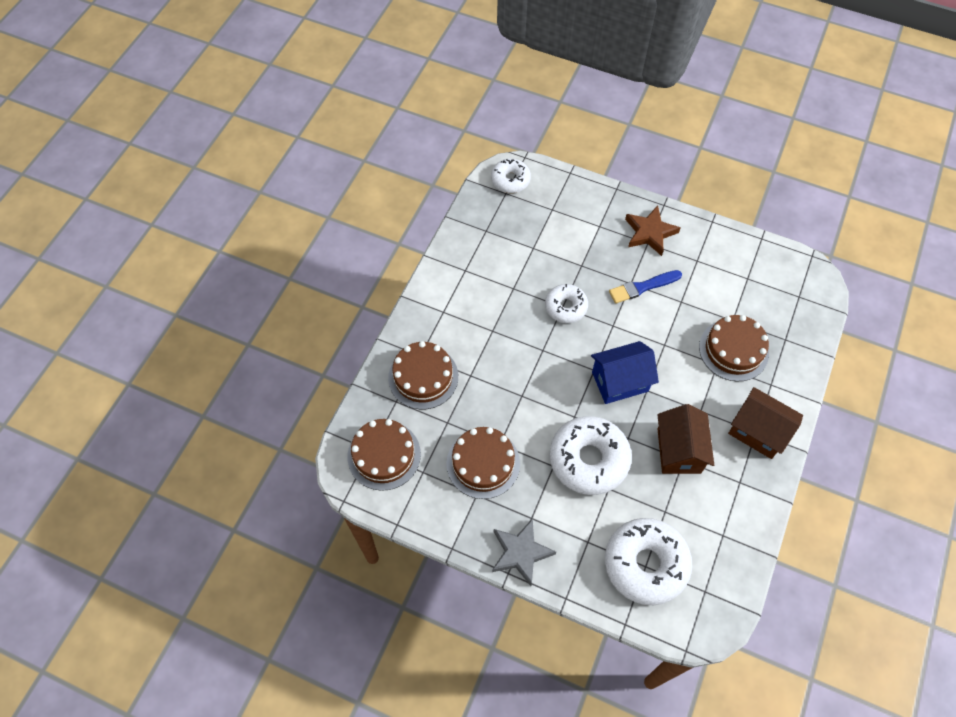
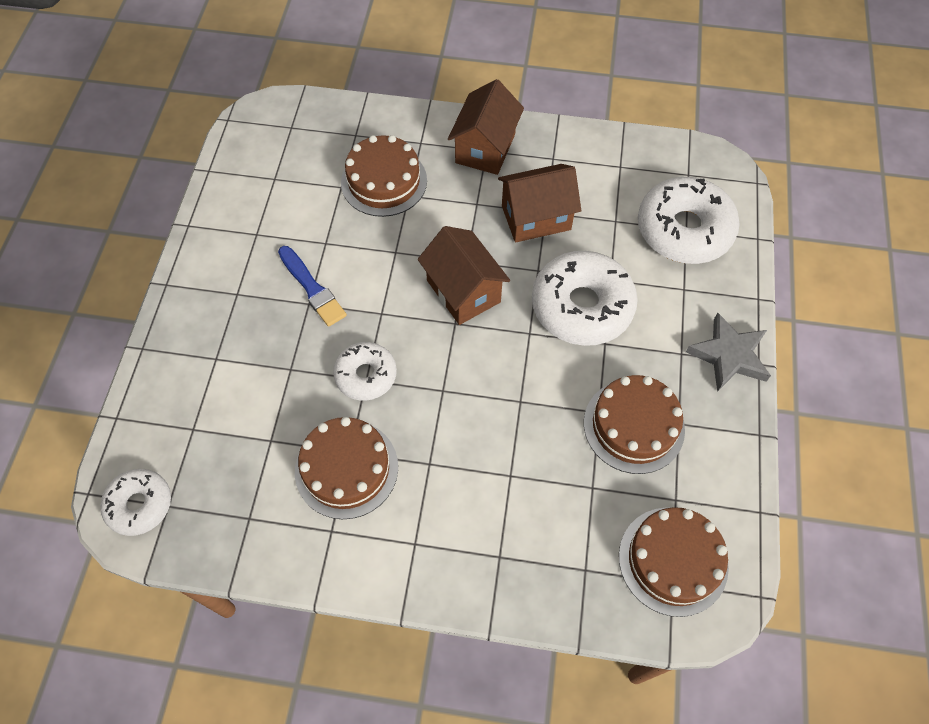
camera: 105 degrees left, 0 degrees up
brown cake [388,341,458,409] -> brown cake moved to [295,417,398,519]
blue house [591,341,659,404] -> brown house [418,226,510,325]
brown star [625,206,681,256] -> none

